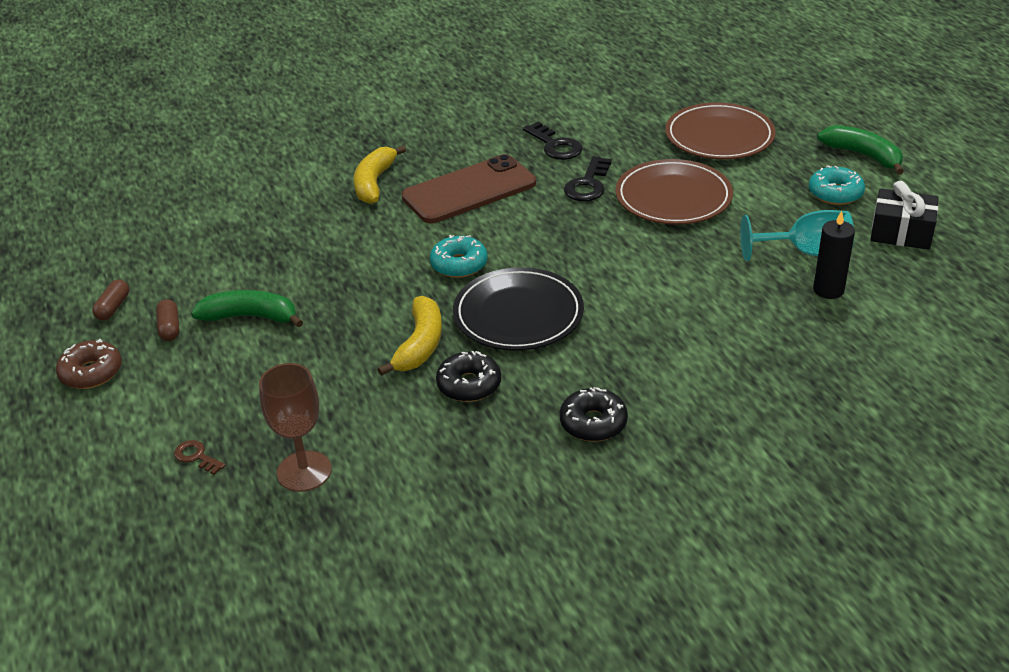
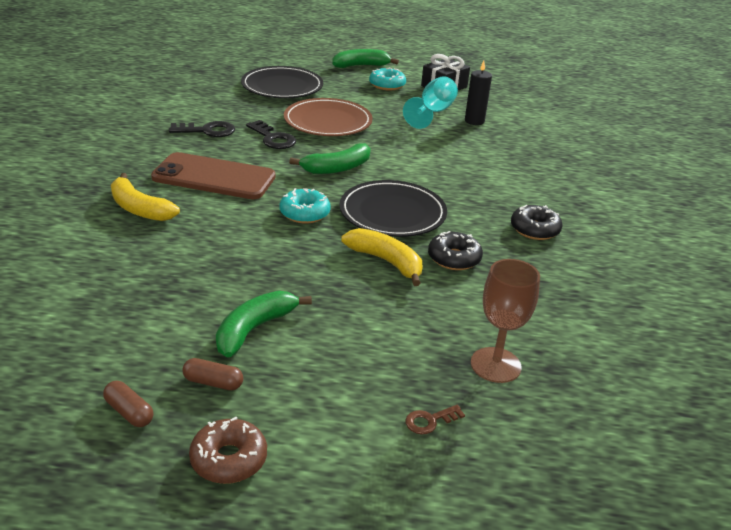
camera: 65 degrees left, 5 degrees down
brown phone [402,154,536,223] -> brown phone turned 75 degrees counterclockwise [151,152,276,199]
brown plate [665,102,776,160] -> black plate [241,66,323,98]
none -> green banana [289,143,371,174]

